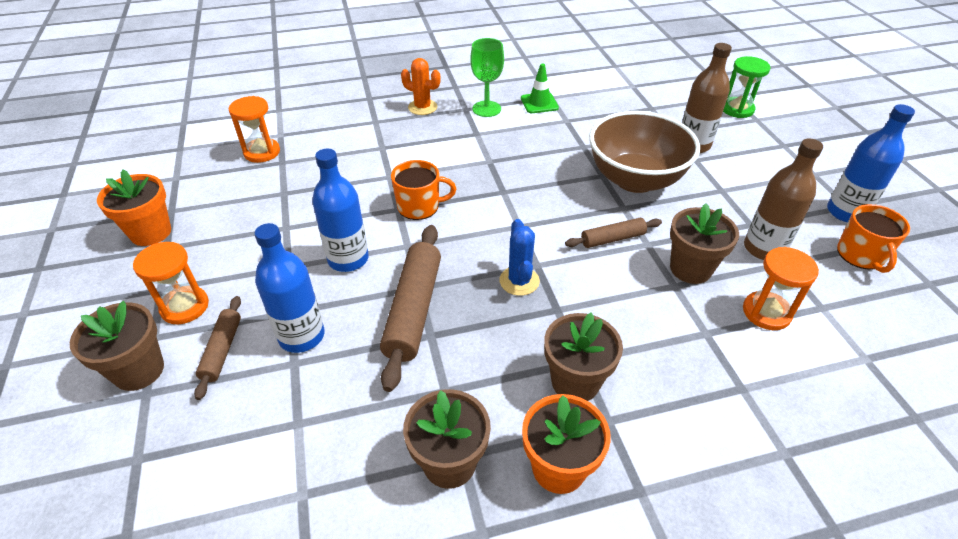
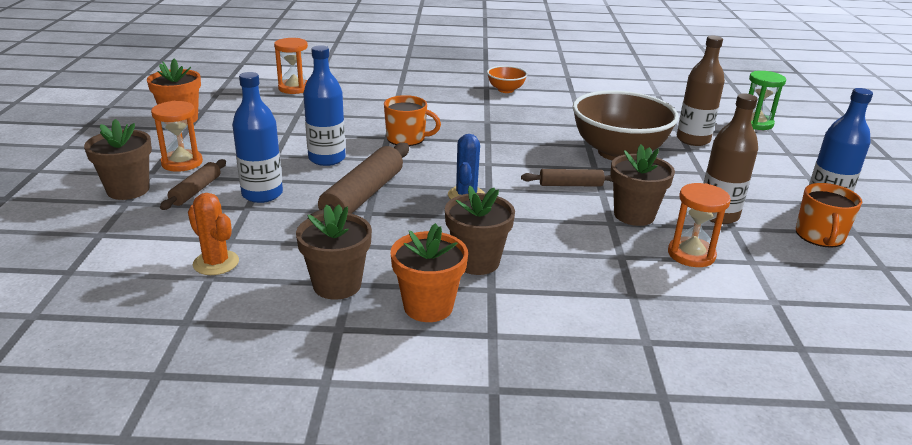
camera: 15 degrees right, 15 degrees down
orange cactus [401,58,440,115] -> orange cactus moved to [188,193,239,275]
green goblet [470,38,504,117] -> orange bowl [487,66,528,93]
green traffic cone [521,63,559,113] -> none

